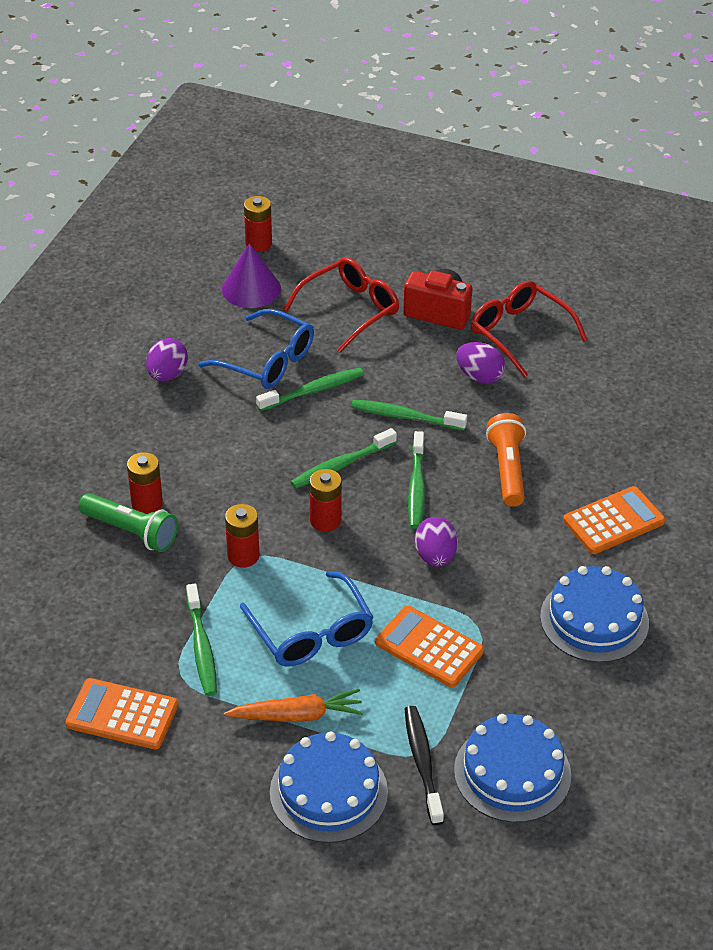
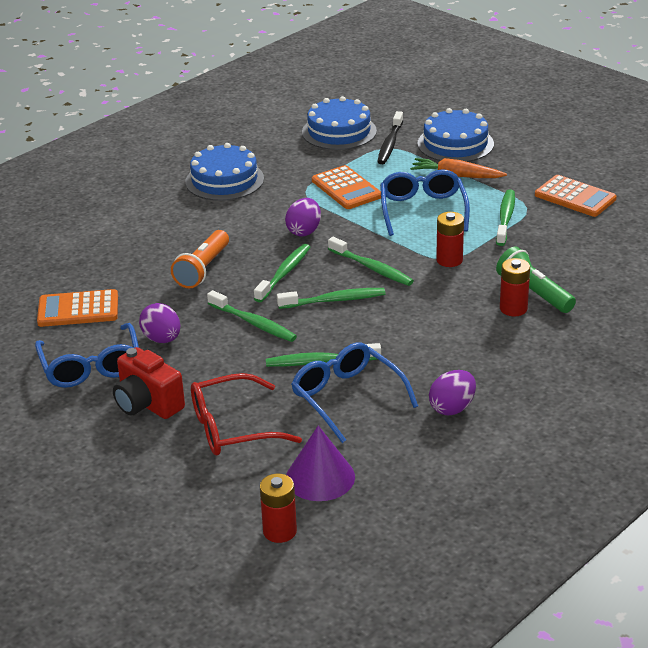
camera: 155 degrees left, 10 degrees down
red battery [309,469,342,532] -> green toothbrush [328,237,414,286]
red glasses [471,281,587,378] -> blue glasses [35,323,139,388]
orange calculator [563,486,666,554] -> orange calculator moved to [37,289,118,327]

